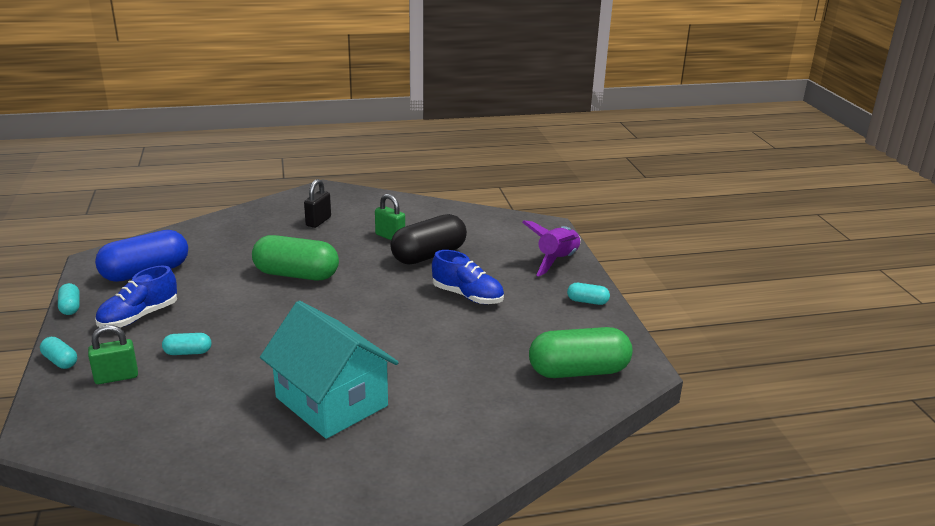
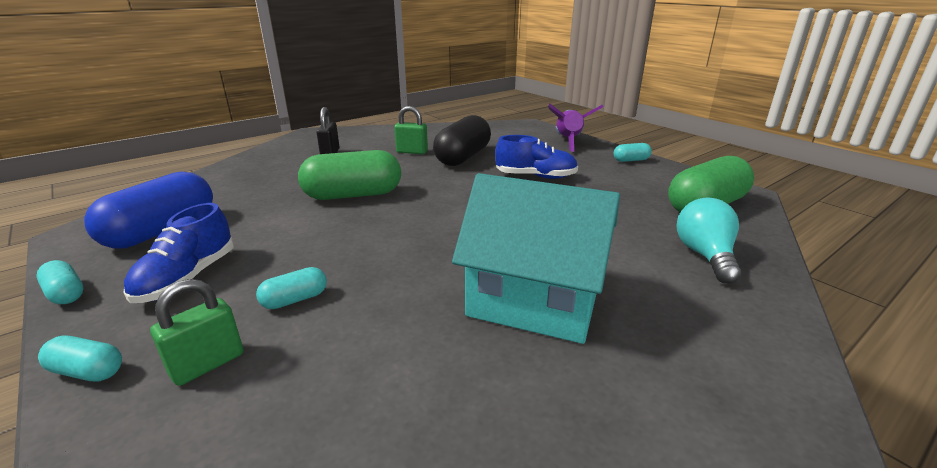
camera: 25 degrees left, 0 degrees up
none -> turquoise light bulb [677,197,742,284]

